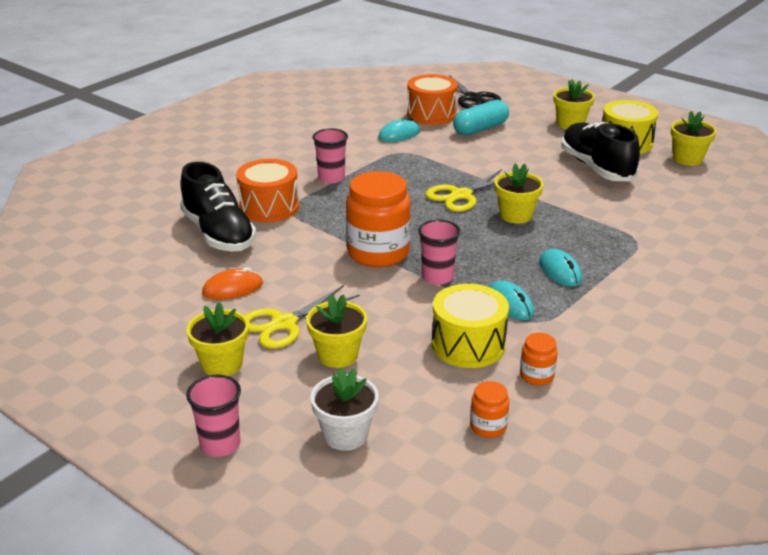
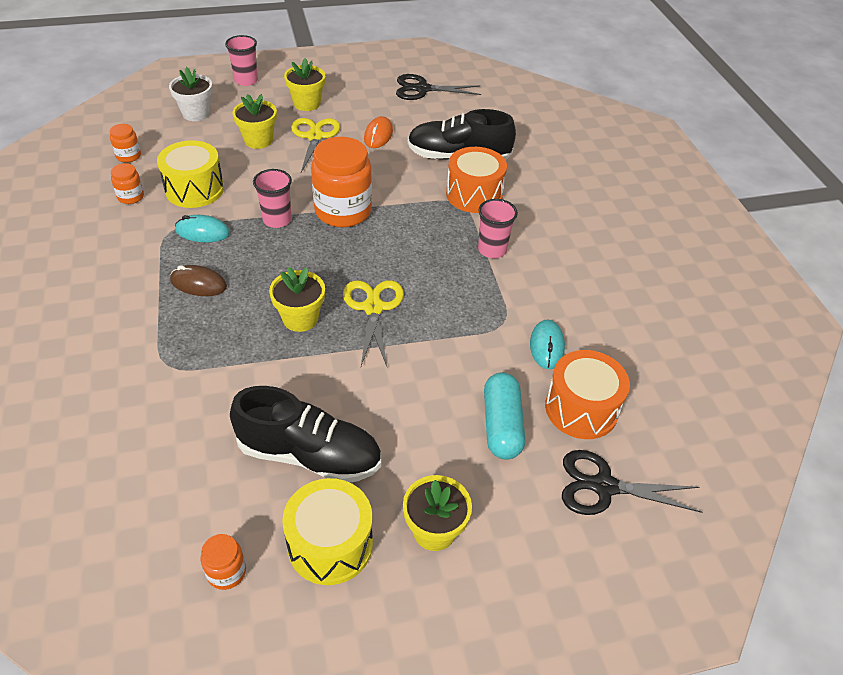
camera: 125 degrees right, 15 degrees up
turquoise mouse [539,248,582,287] -> brown mouse [170,265,227,296]
yellow flower pot [671,111,717,166] -> orange jar [200,534,246,590]
none -> black scissors [396,74,481,100]

